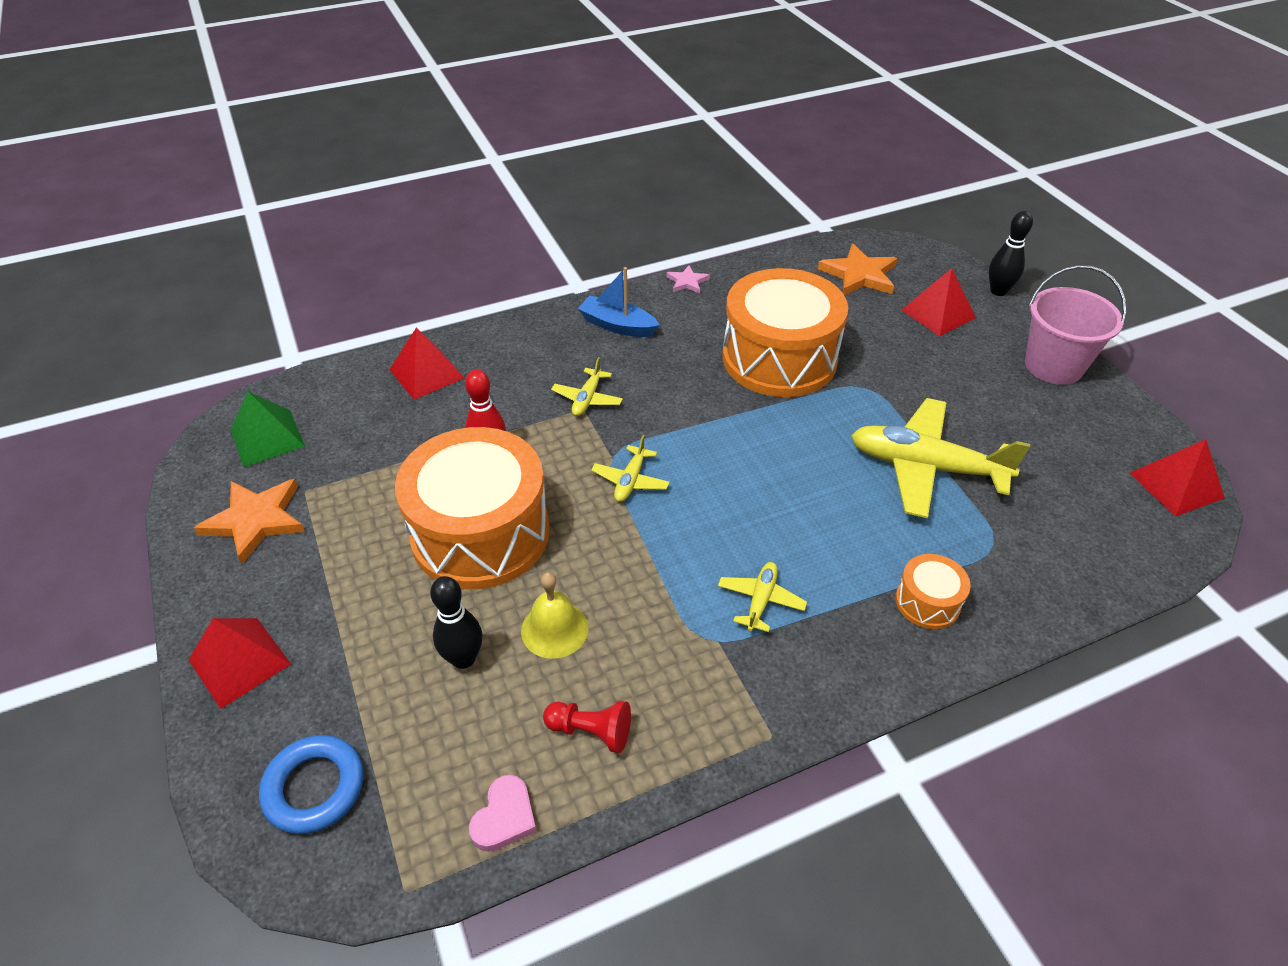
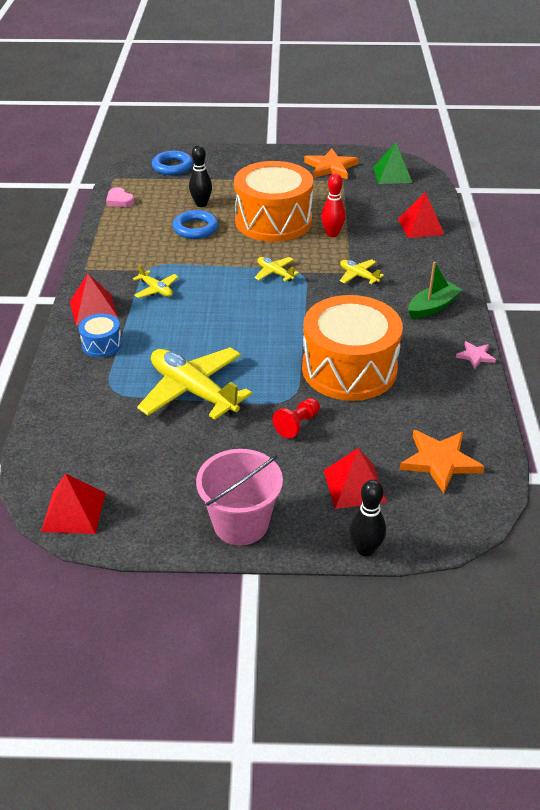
camera: 115 degrees right, 5 degrees down
red pyramid [188,618,291,709] -> red pyramid moved to [70,273,118,326]
yellow bell [521,572,588,659] -> blue ring [173,210,218,239]
red pawn [543,701,631,753] -> red pawn moved to [273,398,320,439]
blue boat [578,267,659,337] -> green boat [408,262,462,319]
yellow plane [851,398,1030,518] -> yellow plane turned 90 degrees counterclockwise [137,347,252,420]
orange drum [895,554,971,629] -> blue drum [79,313,122,357]

